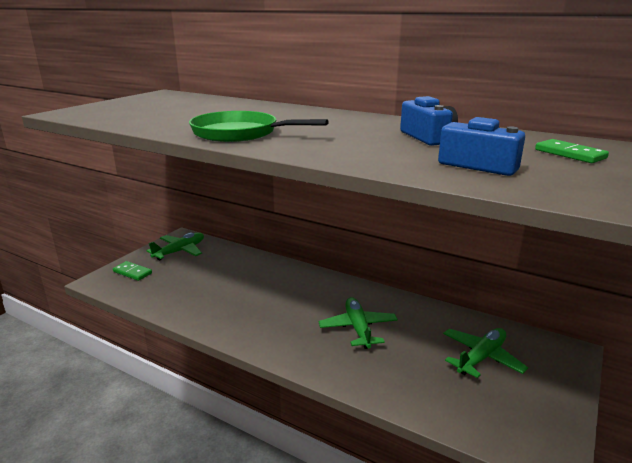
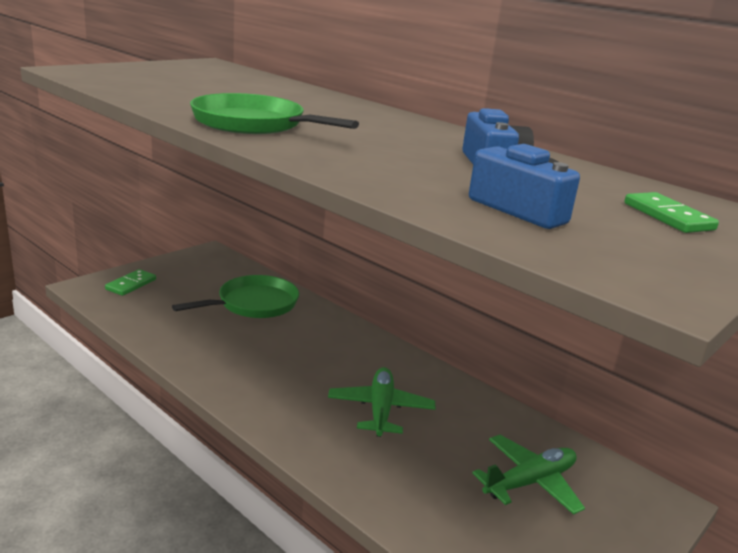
camera: 10 degrees right, 0 degrees up
green domino [113,261,152,281] -> green domino turned 75 degrees clockwise [105,269,156,296]
green plane [146,232,204,260] -> none
none -> green pan [172,275,299,318]

